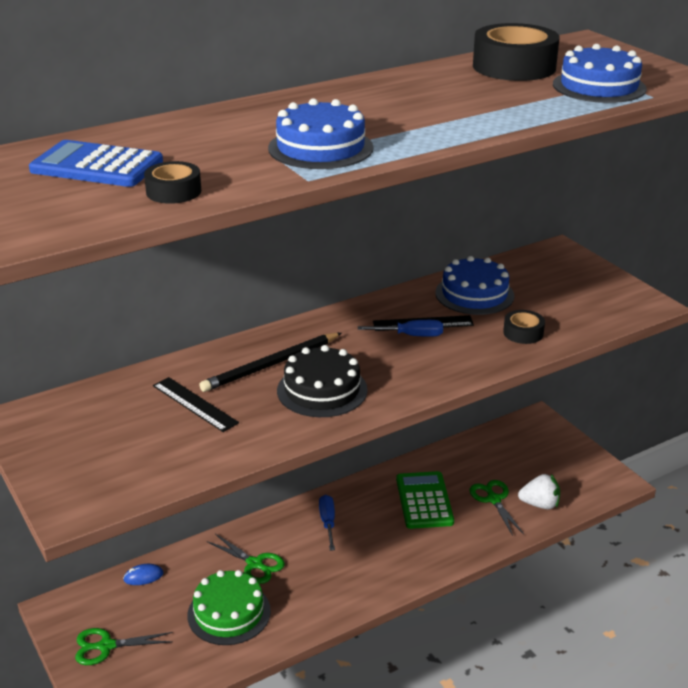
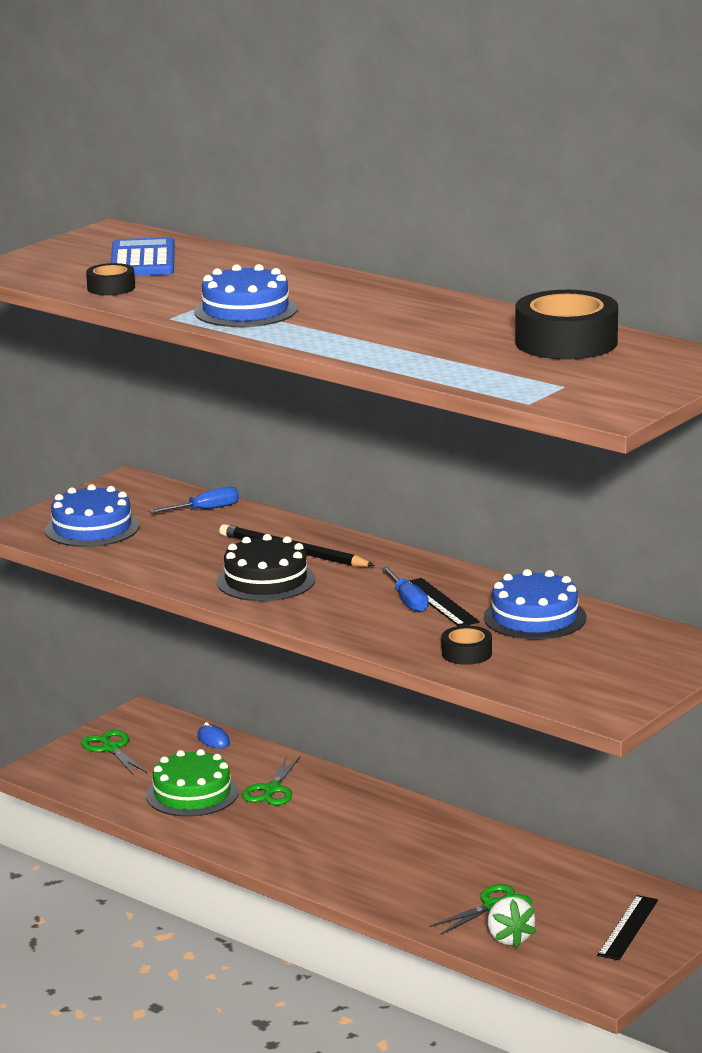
camera: 70 degrees right, 10 degrees down
black ruler [153,377,239,432] -> black ruler moved to [597,895,658,960]
blue screwdriver [319,495,335,551] -> blue screwdriver moved to [149,487,239,513]
green calculator [396,471,454,529] -> none
blue cake [553,44,647,103] -> blue cake moved to [45,484,139,547]

